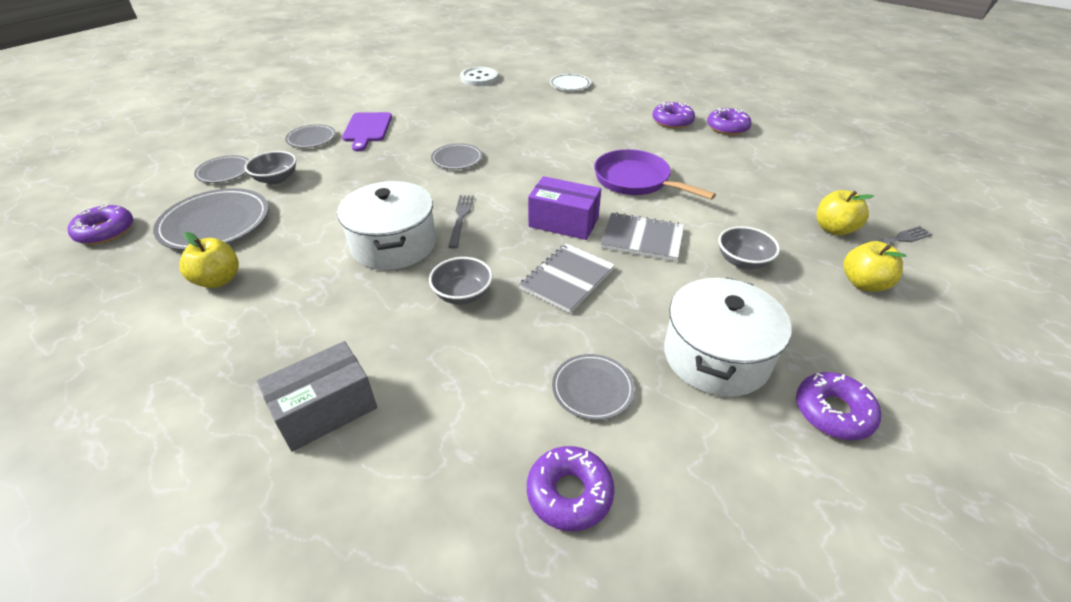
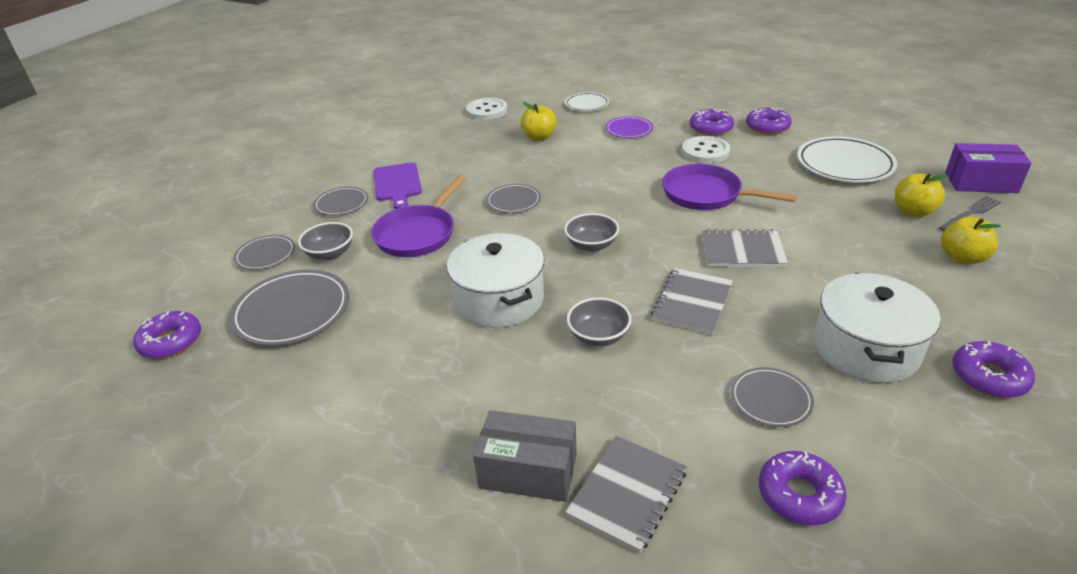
camera: 10 degrees left, 5 degrees down
yellow apple [180,232,239,288] -> yellow apple moved to [521,102,557,141]
grey box [257,341,377,452] -> grey box turned 60 degrees clockwise [473,410,577,502]
grey fork [448,195,474,248] -> none
purple box [528,176,601,240] -> purple box moved to [945,143,1032,193]
grey bowl [718,226,780,269] -> grey bowl moved to [564,213,619,252]
none -> purple pan [371,175,466,257]
none -> grey notebook [565,436,687,554]
none -> purple plate [606,116,653,138]
none -> white button [682,136,730,163]
none -> white plate [797,136,897,183]

